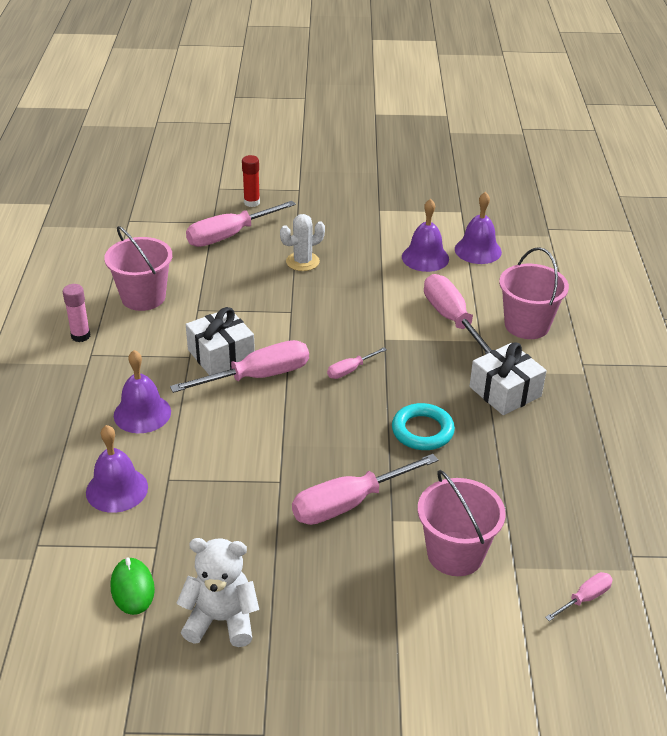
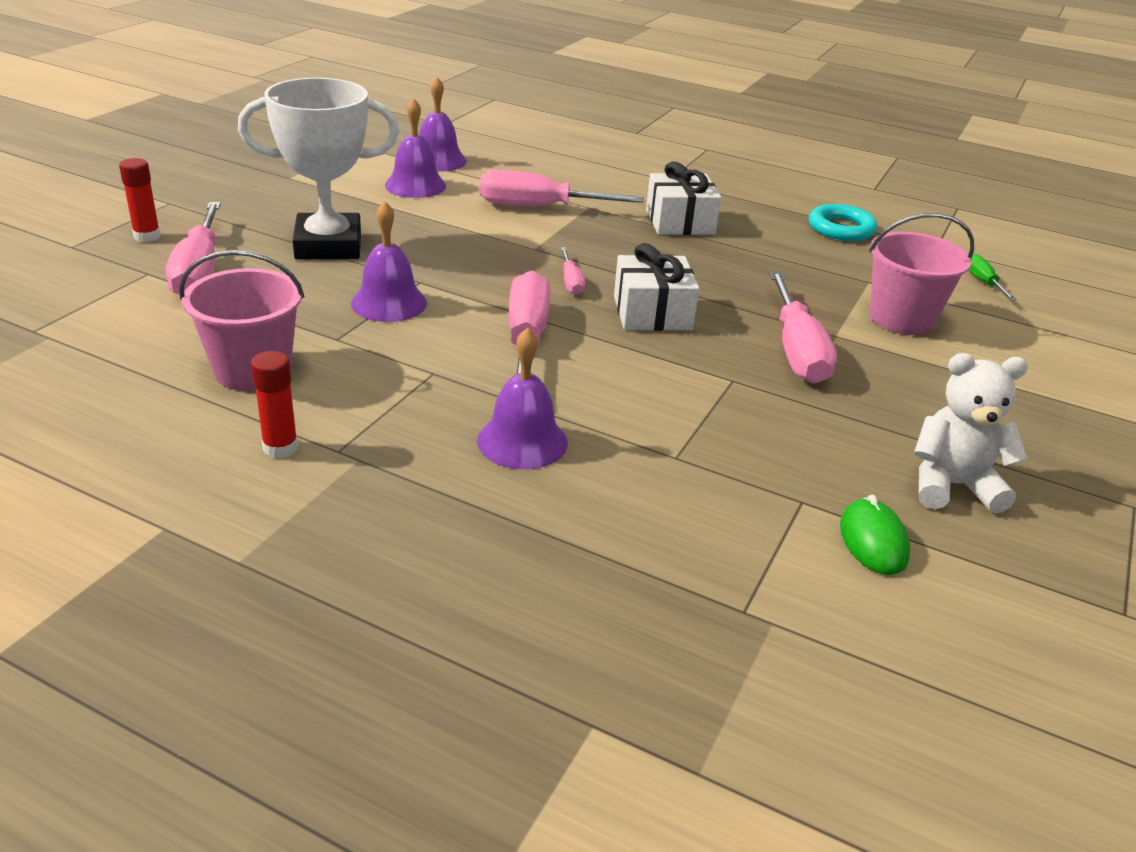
camera: 65 degrees left, 5 degrees down
pink glue stick [63,284,90,342] -> red glue stick [251,351,298,459]
purple bell [86,425,148,513] -> purple bell moved to [351,201,427,322]
green mouse [110,557,155,615] -> green mouse turned 75 degrees clockwise [840,495,910,575]
white teddy bear [177,538,259,647] -> white teddy bear turned 60 degrees clockwise [914,353,1028,513]
white gift [186,307,255,375] -> white gift moved to [614,243,699,331]
white cactus [280,214,325,271] -> white trophy [238,78,399,259]
turquoise ring [392,403,455,450] -> turquoise ring moved to [809,204,877,241]
pink bucket [499,247,569,339] -> none
pink screwdriver [545,572,613,621] -> green screwdriver [969,253,1017,301]

